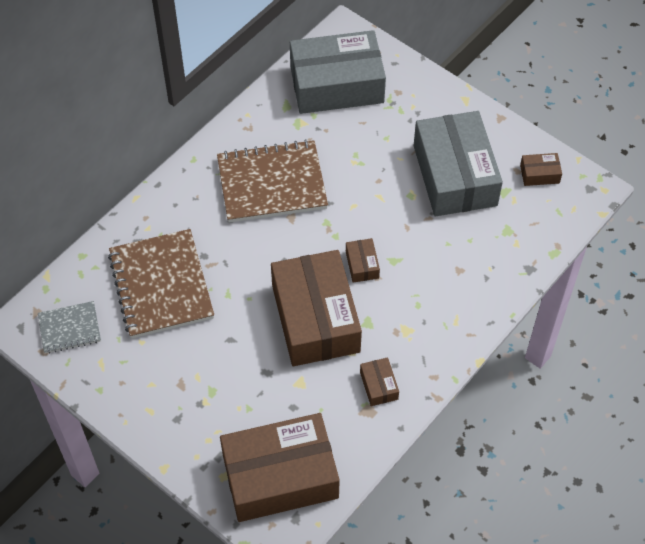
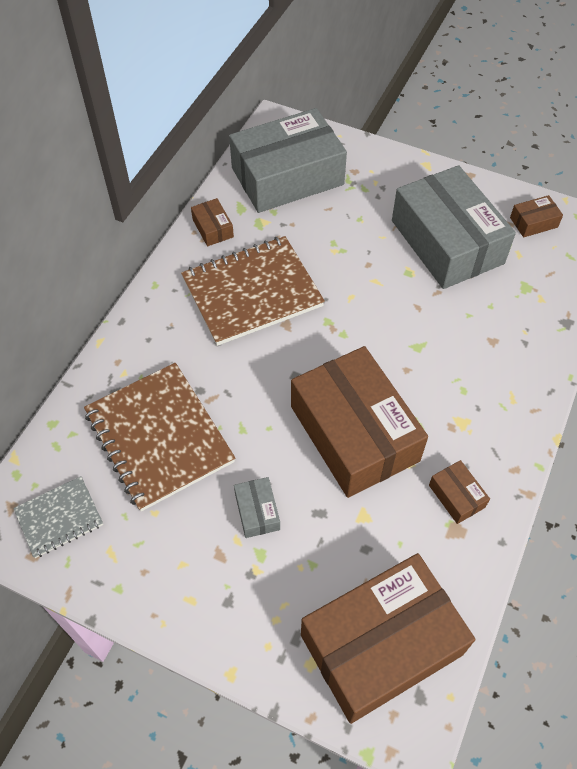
camera: 15 degrees left, 0 degrees up
brown box [346,238,380,283] -> brown box moved to [191,198,234,246]
none -> grey box [234,477,280,538]

